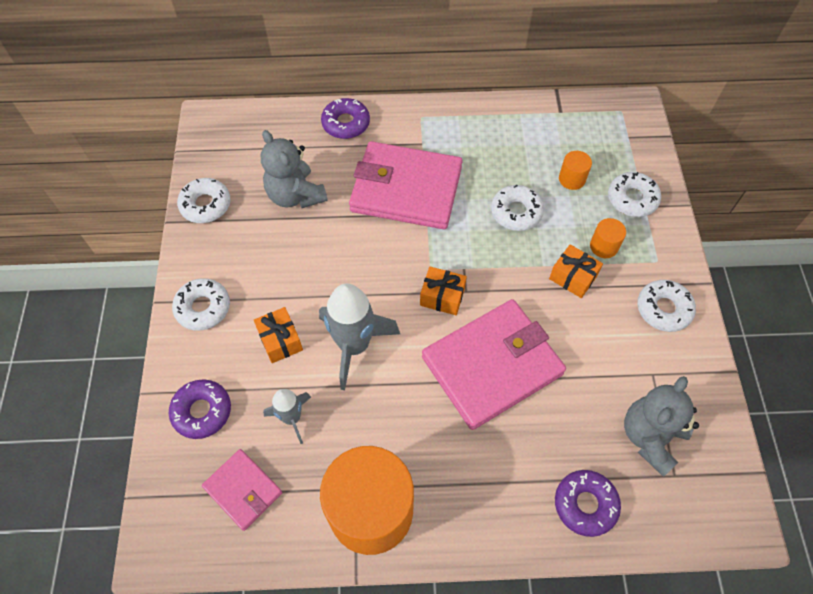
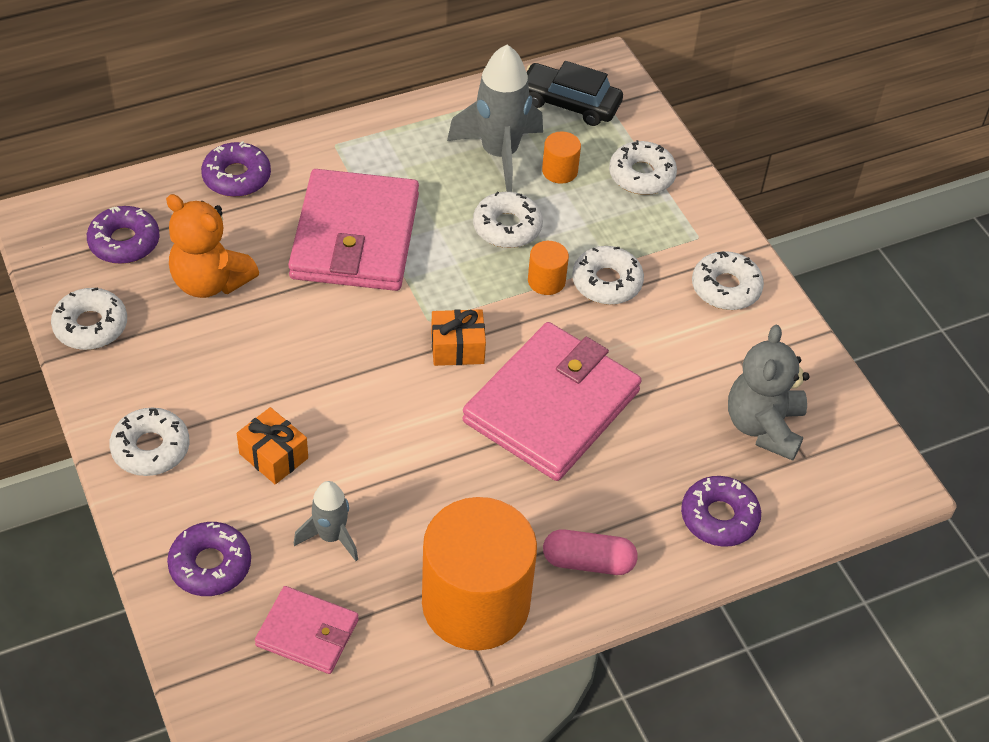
camera: 25 degrees left, 10 degrees down
grey teddy bear [261,130,328,208] -> orange teddy bear [166,194,259,298]
grey rocket [319,283,400,390] -> grey rocket moved to [447,45,543,192]
pink wallet [349,141,463,229] -> pink wallet turned 75 degrees counterclockwise [288,169,419,291]
orange gift [549,244,603,298] -> white donut [572,246,644,305]
orange cylinder [590,218,626,258] -> orange cylinder moved to [528,241,569,295]
none -> purple donut [87,206,160,264]
none -> black car [527,61,623,126]
none -> pink capsule [543,529,638,575]

